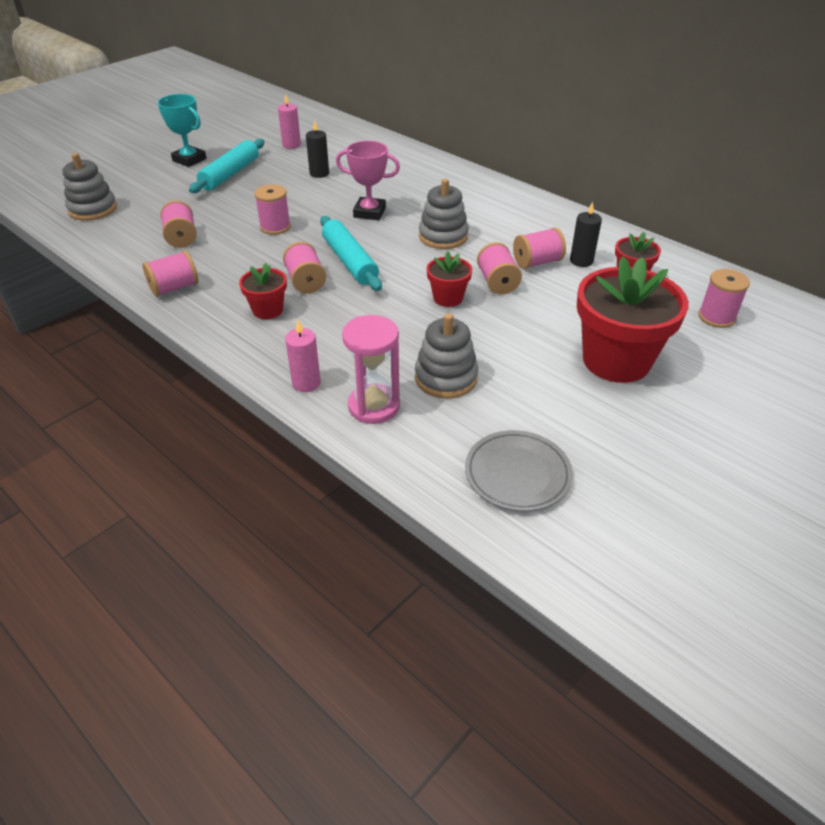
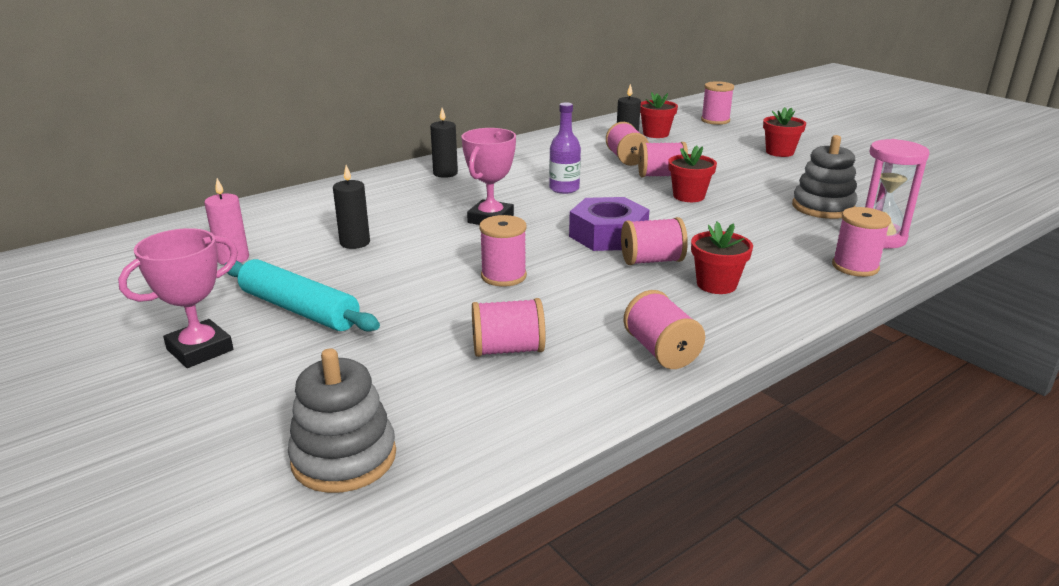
camera: 80 degrees left, 15 degrees down
turquoise trophy [157,94,206,167] -> pink trophy [118,228,238,368]
pink candle [285,320,321,392] -> pink spool [832,207,891,277]
turquoise rolling pin [320,216,382,291] -> purple nut [569,197,650,251]
grey stacking toy [419,178,469,249] -> purple bottle [549,102,581,194]
grey plate [465,430,573,511] -> none
red flower pot [577,256,689,383] -> red flower pot [763,107,806,157], size x0.49
none -> black candle [430,108,458,178]

